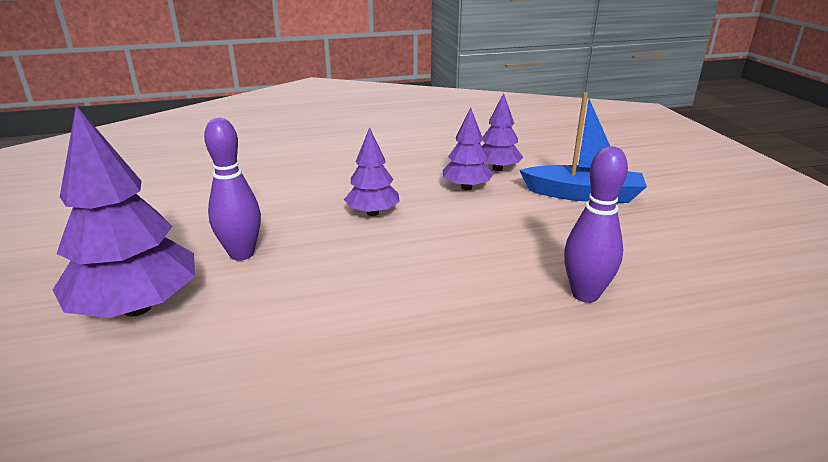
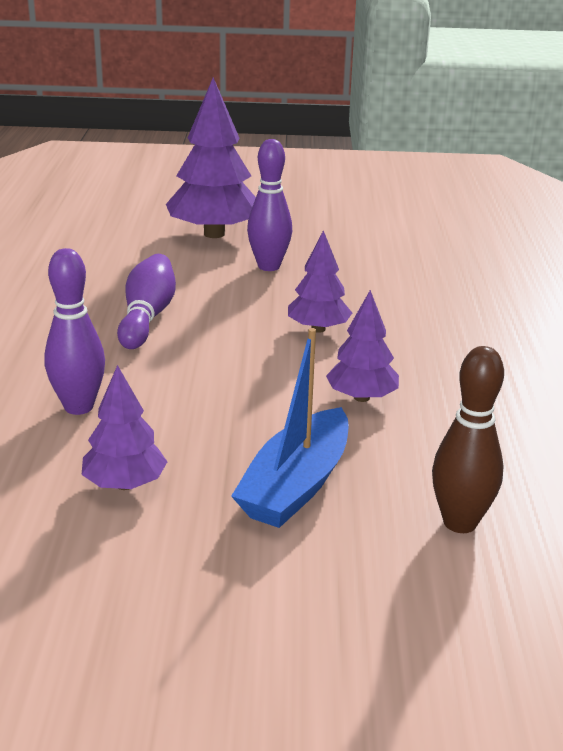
camera: 105 degrees right, 0 degrees up
purple tree [482,93,523,171] -> purple tree moved to [82,365,167,490]
none -> purple bowling pin [117,254,176,349]
none -> brown bowling pin [432,346,504,533]

